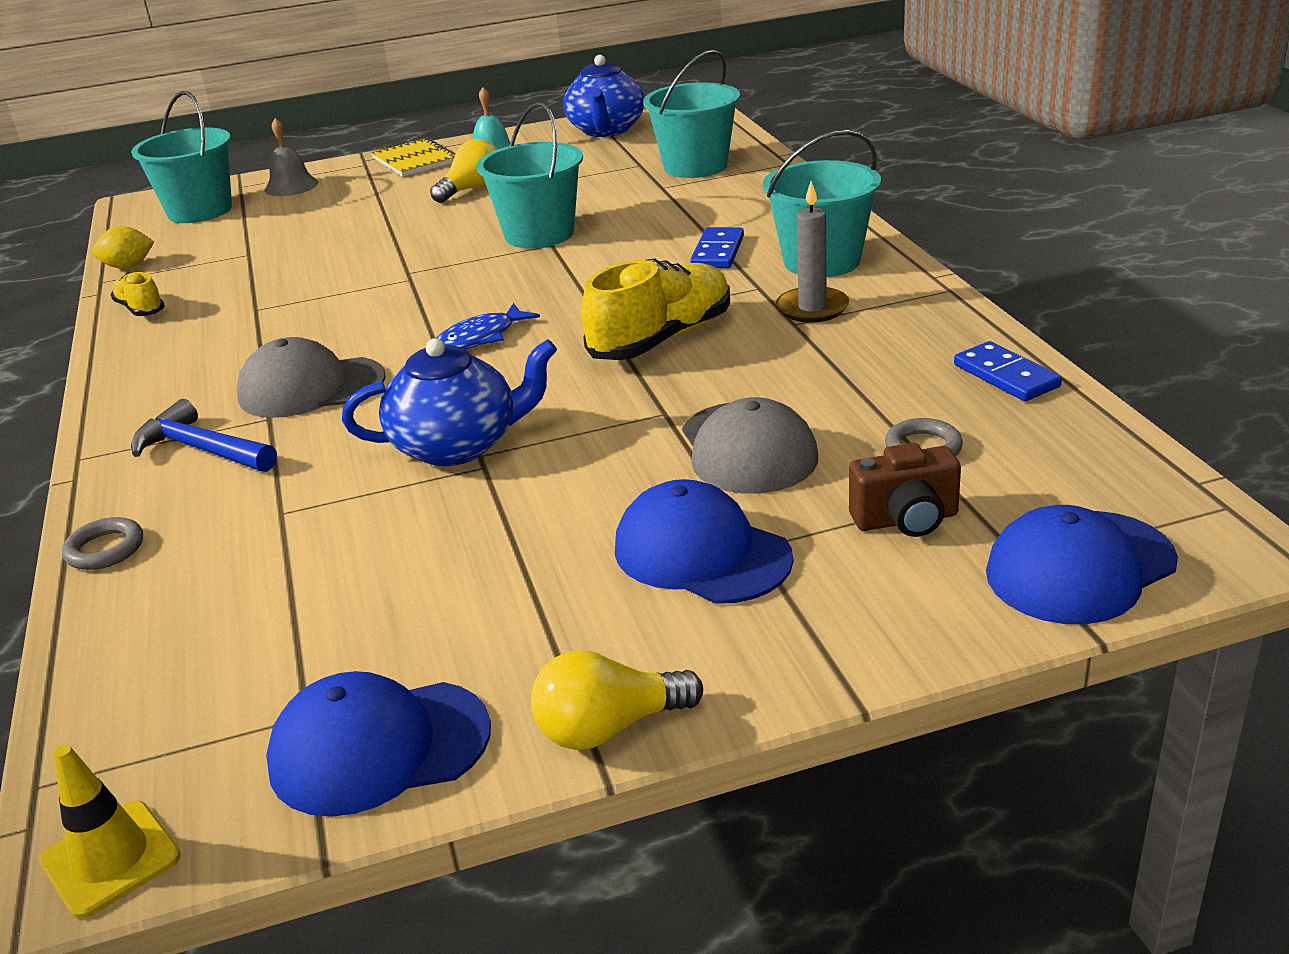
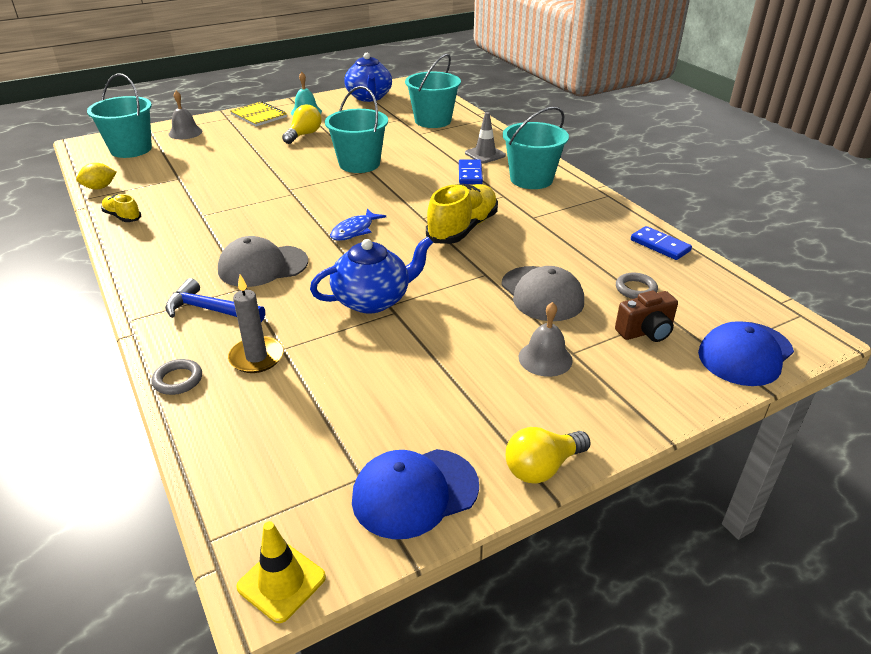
camera: 15 degrees left, 5 degrees up
blue cap [615,479,793,604] -> grey bell [519,302,573,377]
grey candle [776,181,849,323] -> grey candle moved to [228,275,284,373]
none -> grey traffic cone [465,112,506,163]

